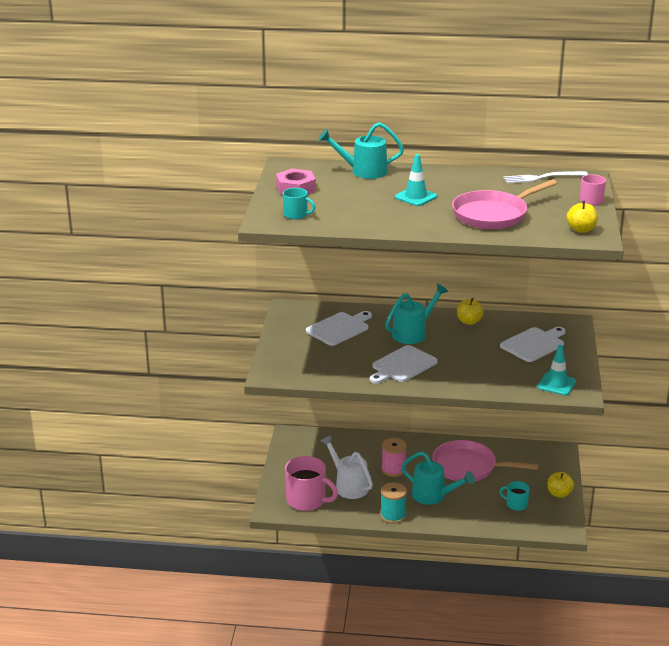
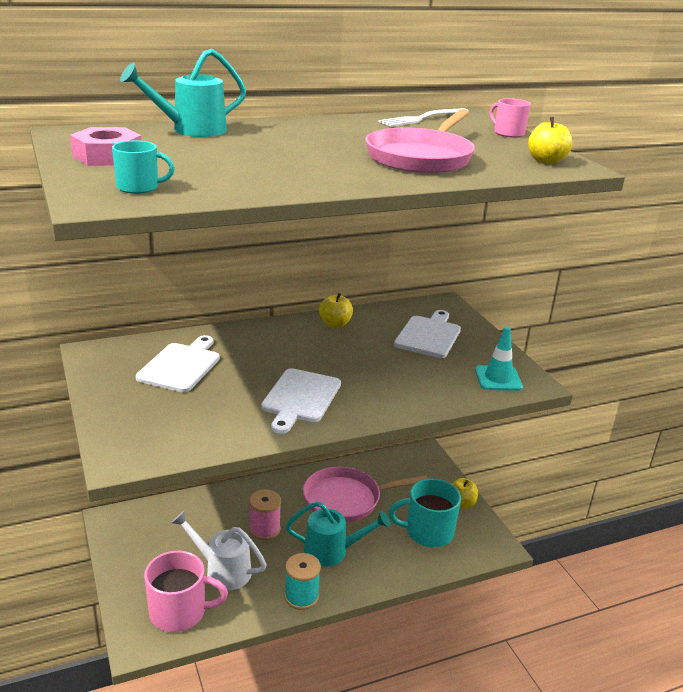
camera: 30 degrees left, 0 degrees up
turquoise watering can [385,284,448,344] -> none
turquoise traffic cone [395,154,437,206] -> none
turquoise mug [499,481,530,511] -> turquoise mug [388,479,461,547], size x1.87

